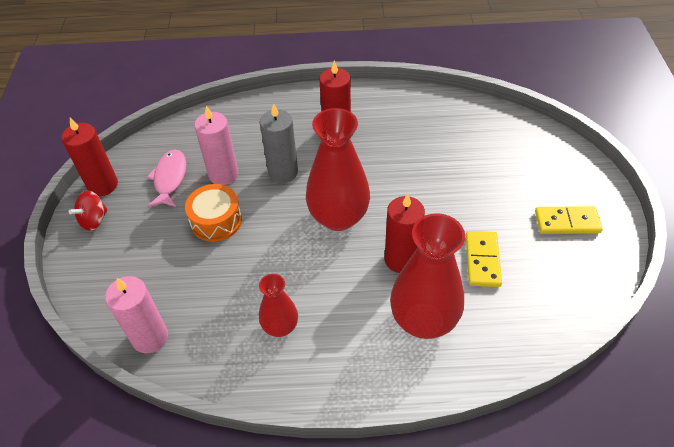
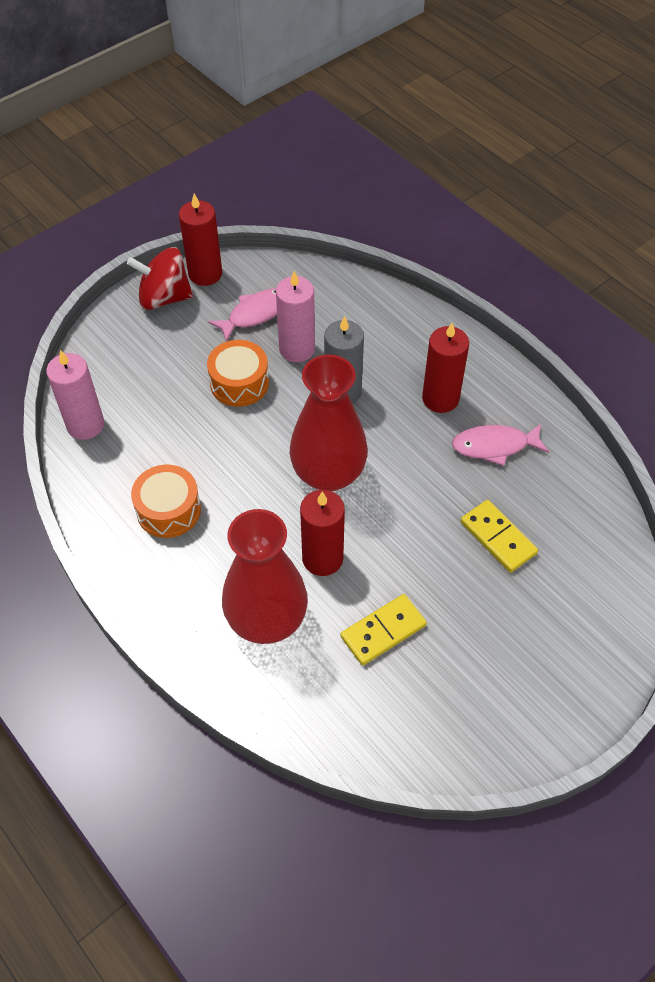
camera: 50 degrees right, 5 degrees up
red spinning top [69,190,108,231] -> red spinning top [127,247,193,310], size x1.56
red vase [259,274,298,337] -> orange drum [131,465,201,538]
yellow domino [535,206,603,234] -> yellow domino moved to [461,500,538,573]
none -> pink fish [452,424,549,466]

